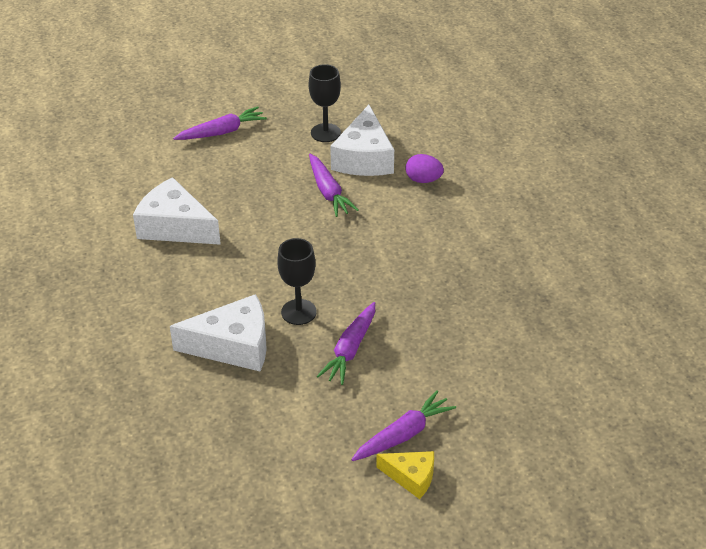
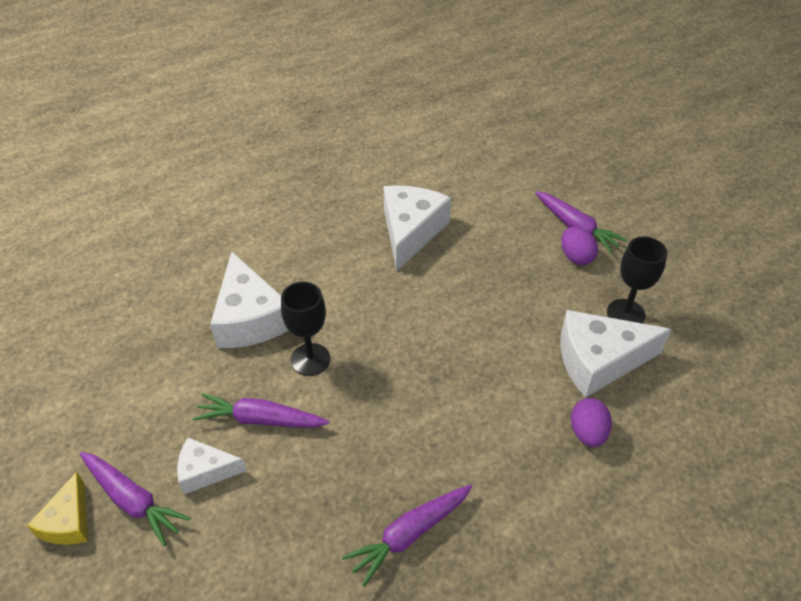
camera: 75 degrees right, 5 degrees up
purple carrot [309,154,359,217] -> purple carrot moved to [342,484,472,587]
none -> white cheese [177,438,247,494]
none -> purple egg [561,227,598,265]

